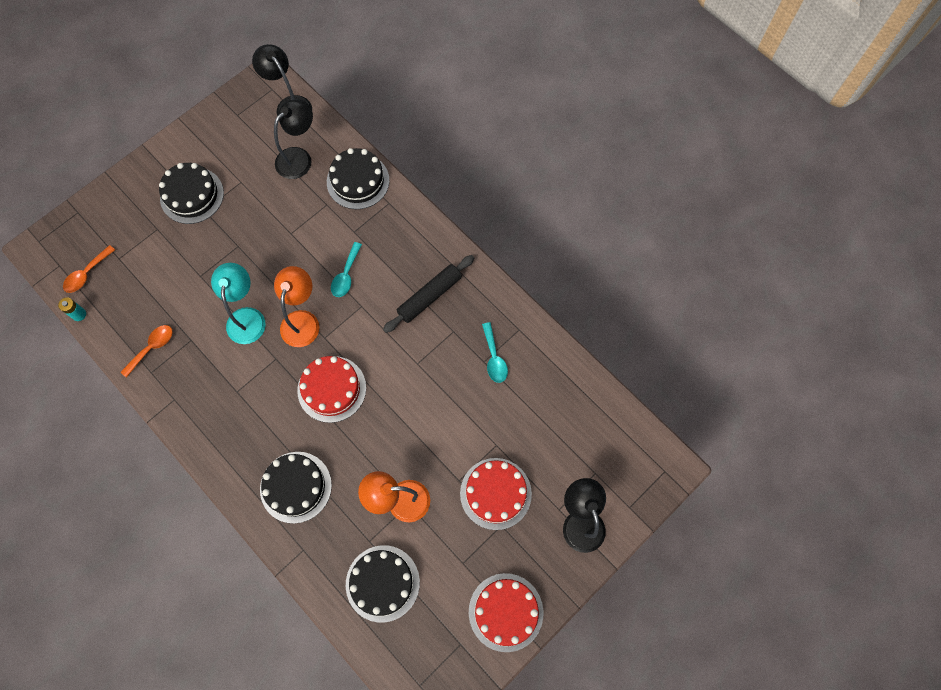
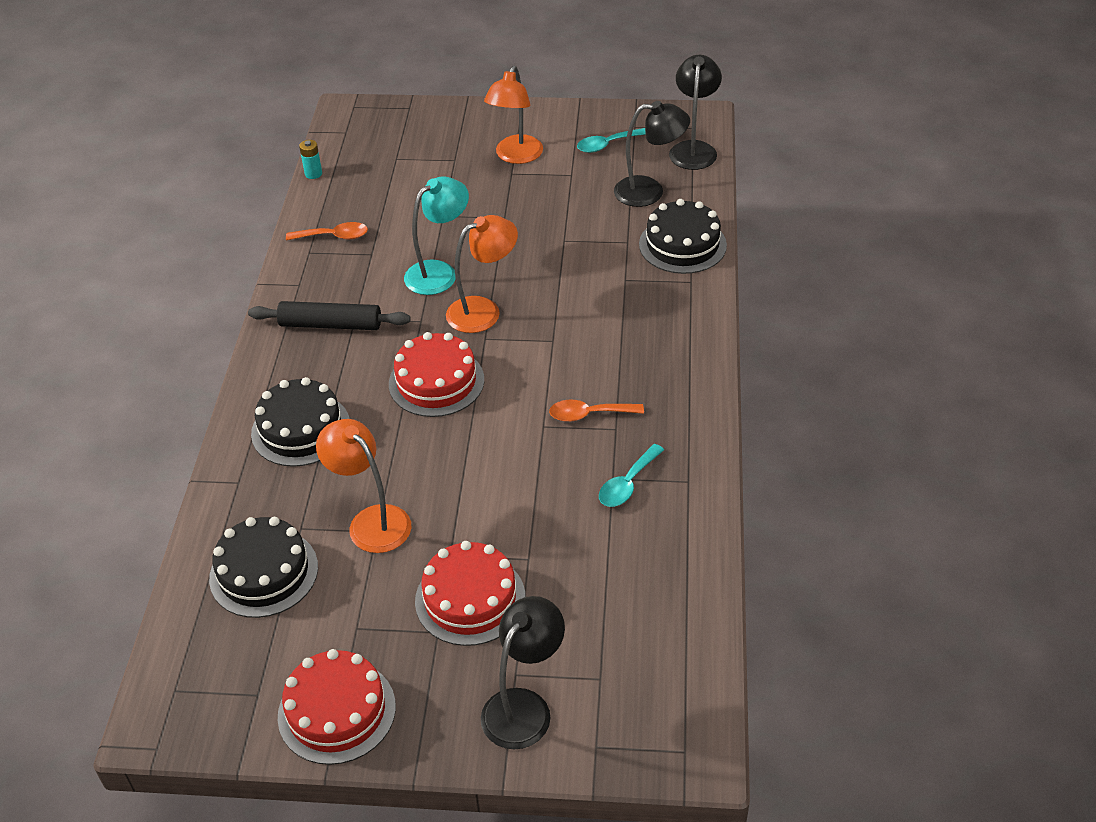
camera: 50 degrees right, 25 degrees down
orange spoon [63,245,115,293] -> orange spoon moved to [549,400,644,422]
black cake [159,163,224,224] -> orange lamp [484,66,543,164]
turquoise spoon [331,242,362,297] -> turquoise spoon moved to [577,128,646,153]
black rolling pin [383,255,474,333] -> black rolling pin moved to [248,301,411,330]

